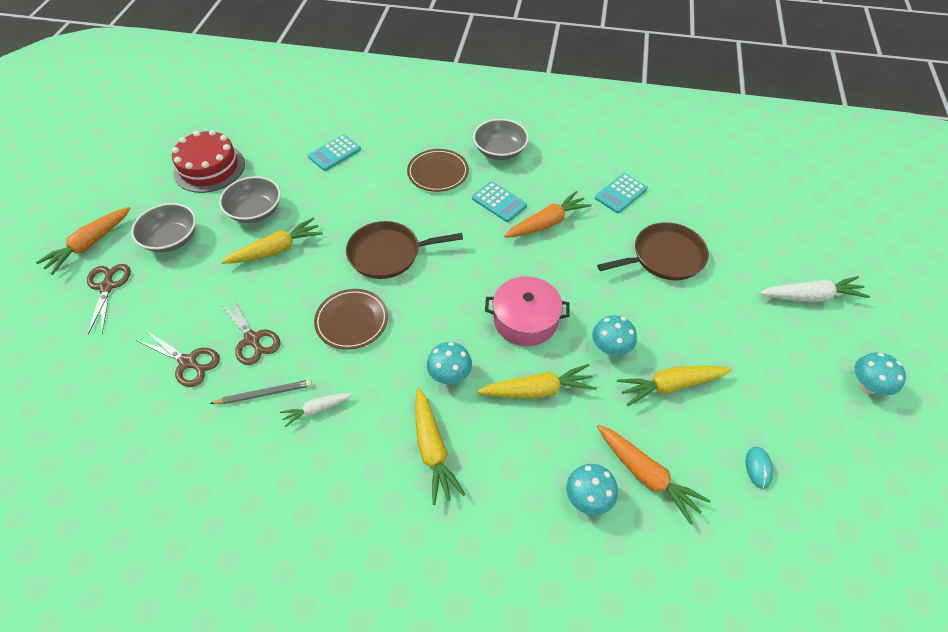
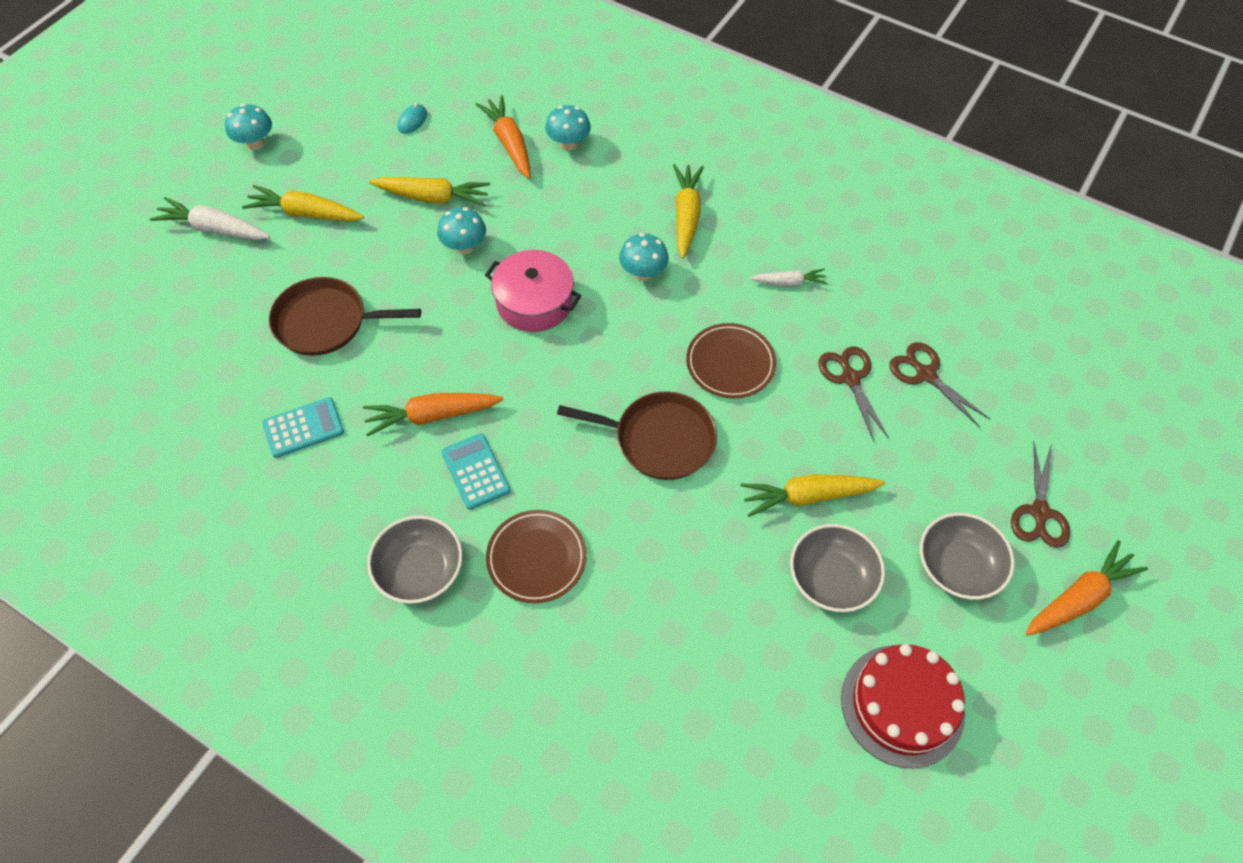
camera: 160 degrees left, 5 degrees up
grey pencil [210,380,312,404] -> none
turquoise calculator [308,135,361,171] -> none
yellow carrot [477,364,597,398] -> yellow carrot moved to [242,185,364,222]

